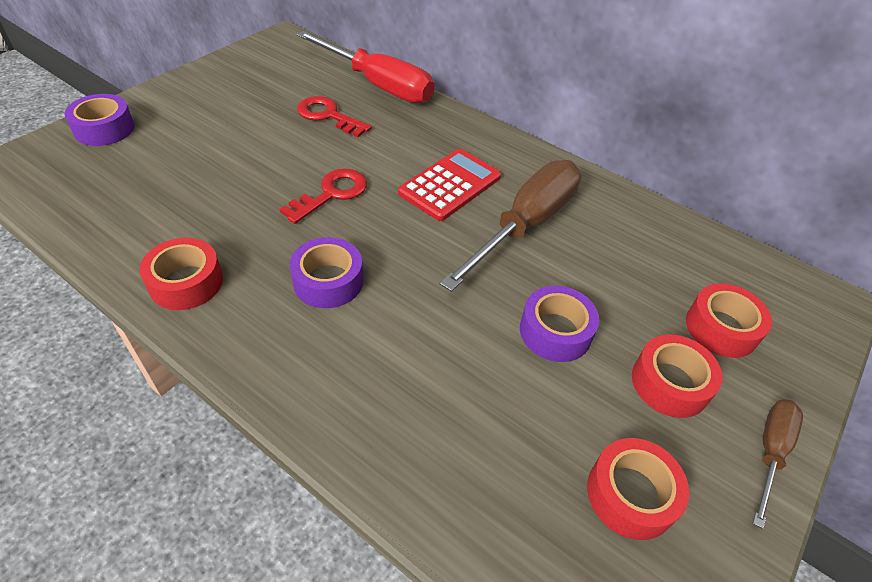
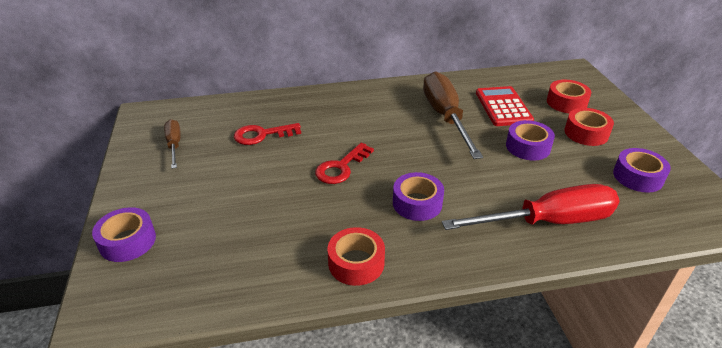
camera: 45 degrees left, 10 degrees down
red key [280,169,367,224] -> red key turned 135 degrees counterclockwise [315,143,374,184]
red screwdriver [296,31,434,104] -> red screwdriver moved to [442,184,620,230]
red calculator [398,149,501,221] -> red calculator moved to [476,86,534,126]
red tape [587,438,690,540] -> purple tape [613,148,671,193]
brown screwdriver [753,399,803,529] -> brown screwdriver moved to [164,119,181,169]

